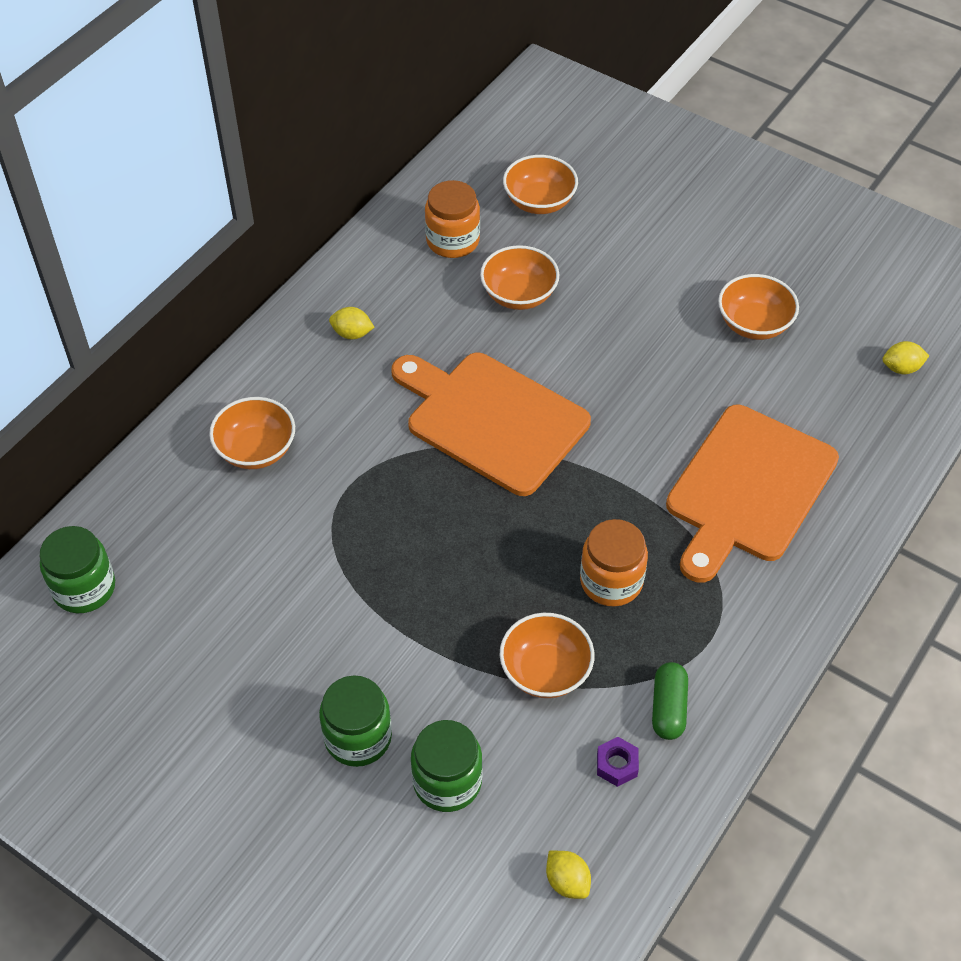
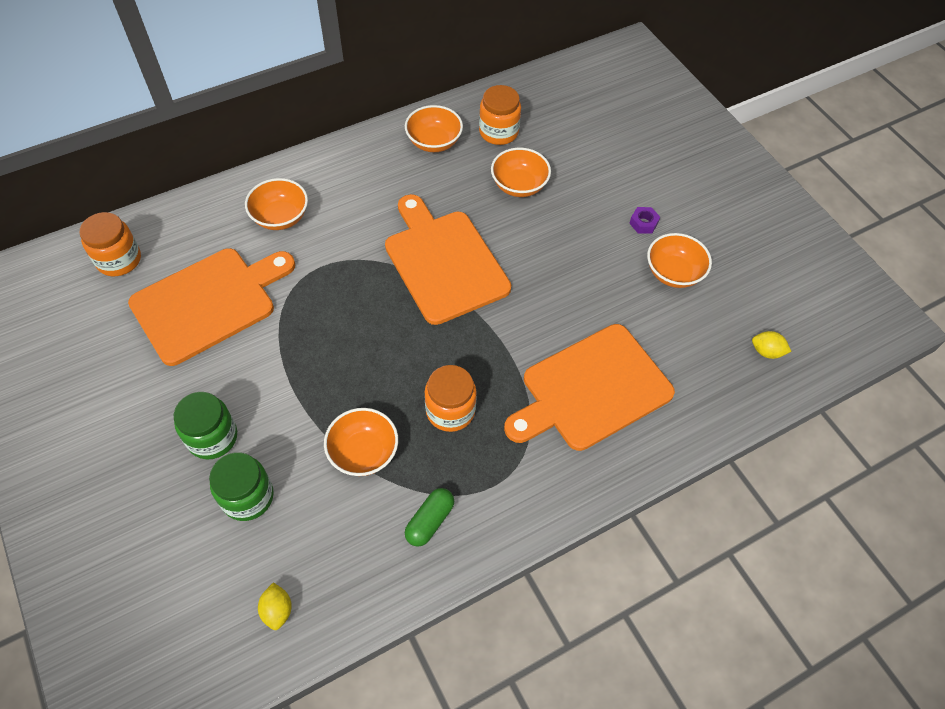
camera: 25 degrees right, 5 degrees up
green jar [40,526,115,613] -> orange jar [80,212,141,276]
yellow lemon [329,307,375,339] -> none
orange bowl [503,155,578,214] -> orange bowl moved to [405,105,463,152]
purple nut [597,737,639,787] -> purple nut moved to [629,207,660,234]
none -> orange cutting board [128,248,295,366]

